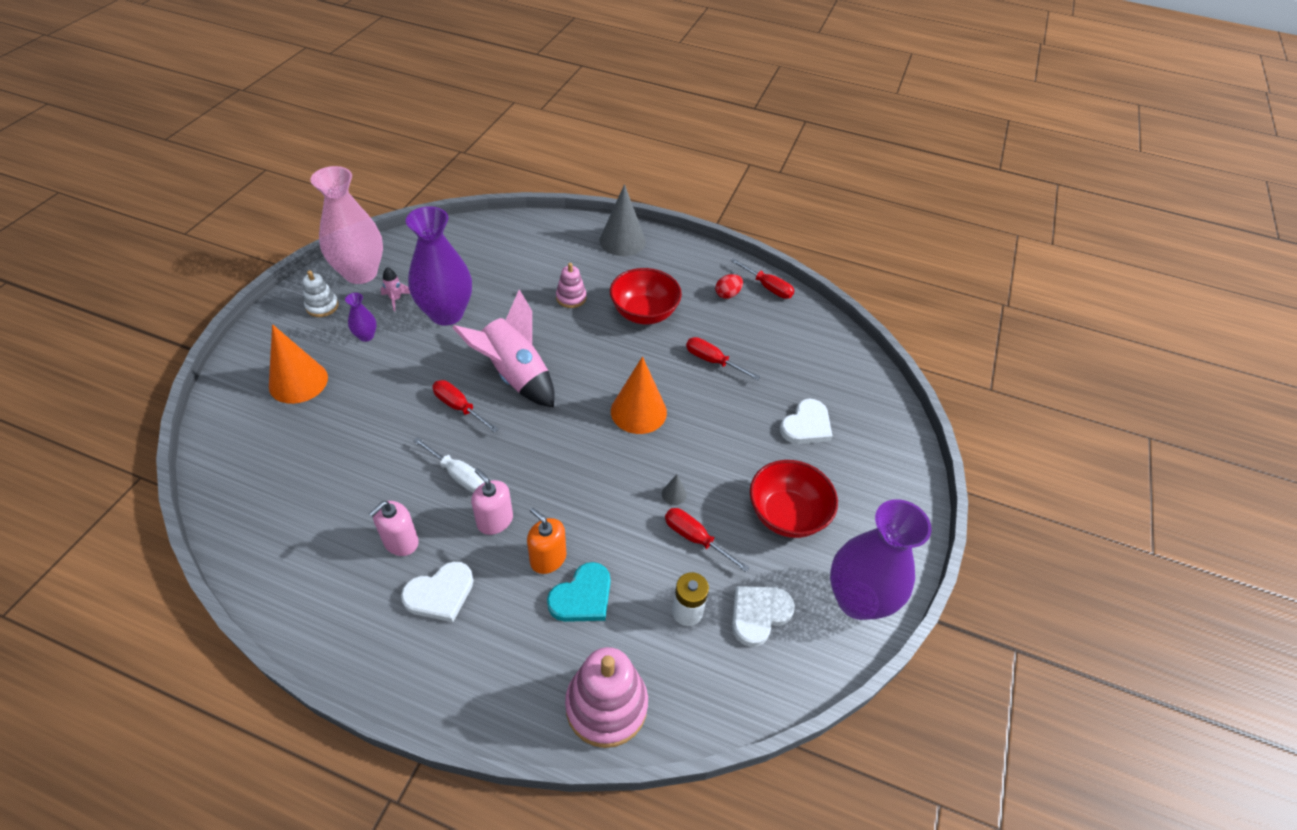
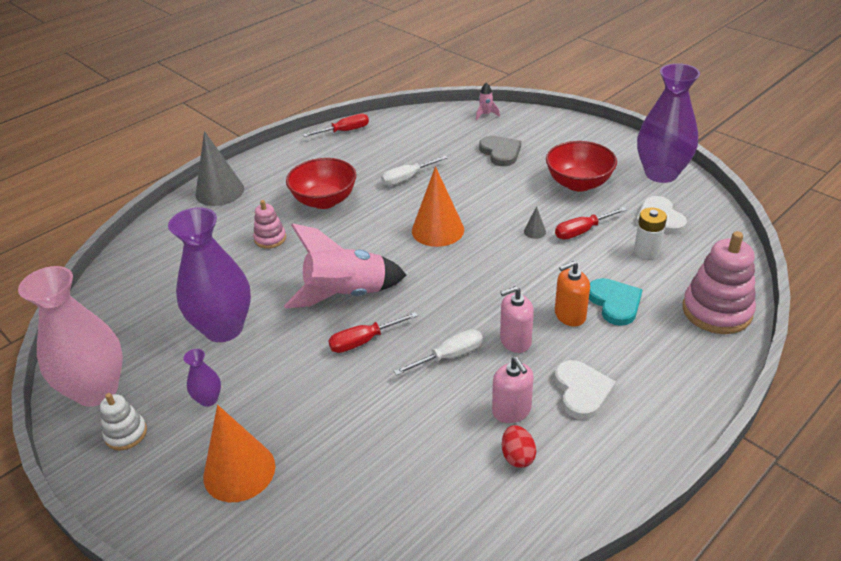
camera: 60 degrees left, 10 degrees down
pink rocket [381,267,410,311] -> pink rocket moved to [476,83,500,120]
red screwdriver [686,337,760,380] -> white screwdriver [381,156,447,186]
red egg [715,274,743,299] -> red egg moved to [502,425,536,468]
white heart [780,399,832,444] -> grey heart [479,136,521,166]

